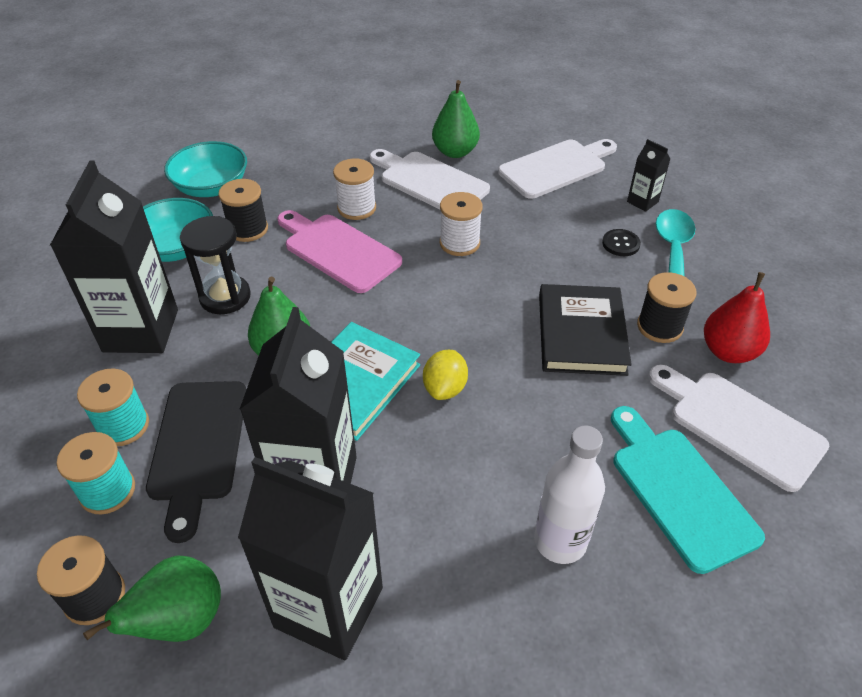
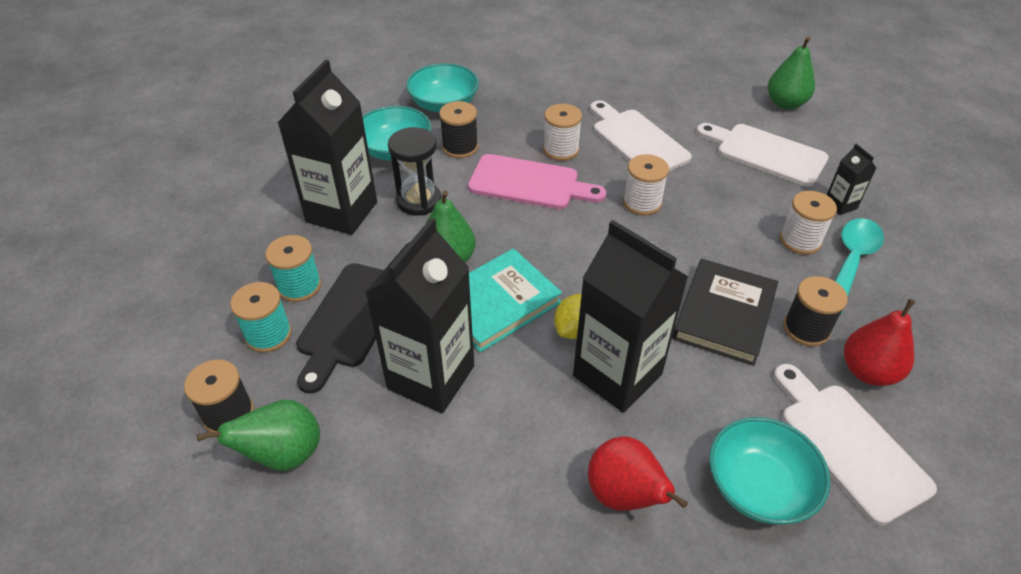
camera: 20 degrees right, 0 degrees up
black carton [238,457,383,660] -> black carton moved to [573,220,688,413]
pink cutting board [277,210,402,293] -> pink cutting board turned 135 degrees clockwise [468,154,606,209]
green pear [432,80,480,158] -> green pear moved to [768,37,815,109]
white cutting board [498,139,617,199] -> white cutting board turned 135 degrees counterclockwise [696,123,829,186]
white bottle [534,425,605,564] -> red pear [588,436,688,511]
black button [602,229,641,256] -> white spool [780,191,837,254]
turquoise cutting board [611,406,765,574] -> turquoise bowl [709,417,830,524]

